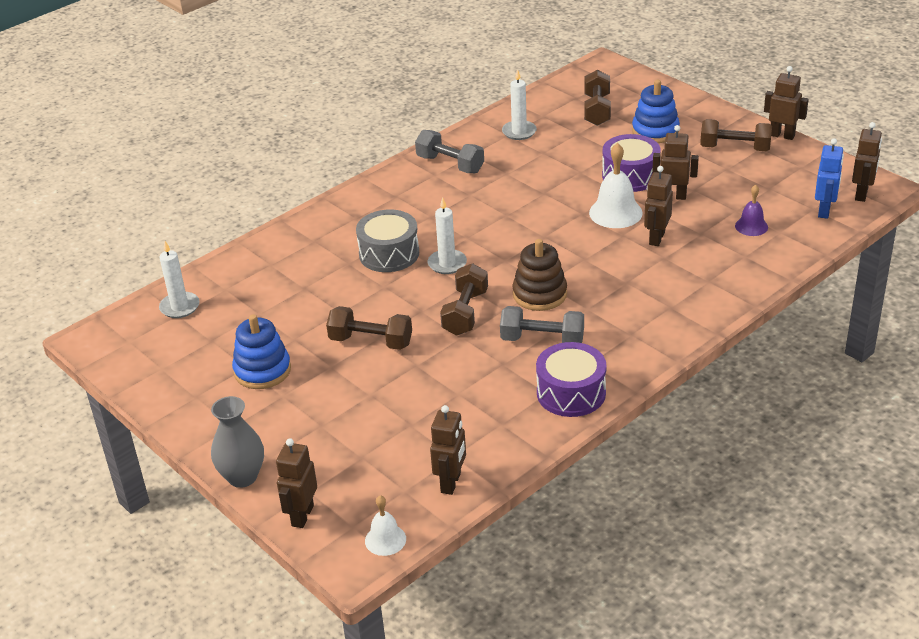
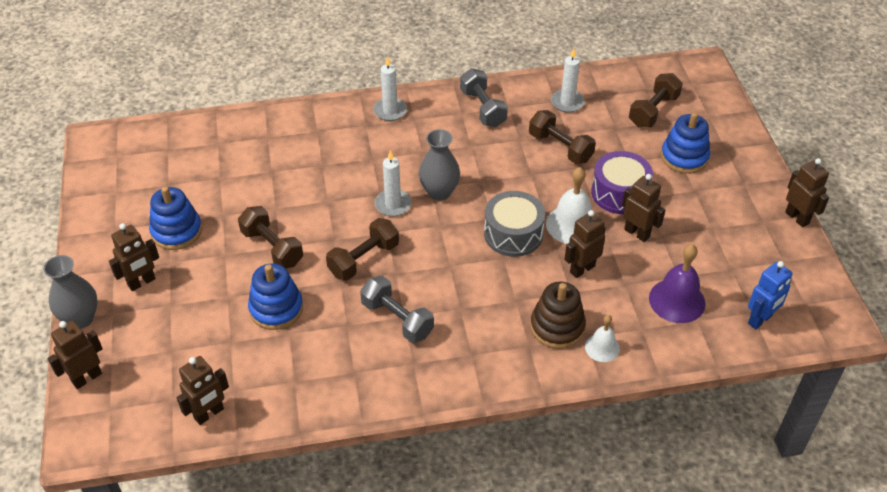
camera: 30 degrees right, 10 degrees up
white candle [159,241,199,318] -> white candle moved to [373,56,407,121]
grey drum [356,210,419,272] -> grey drum moved to [484,191,545,257]
white bell [365,495,406,556] -> white bell moved to [585,315,620,362]
brown stacking toy [512,239,567,311] -> brown stacking toy moved to [530,282,586,349]
purple drum [536,342,606,417] -> none
brown dumbbell [700,119,772,151] -> brown dumbbell moved to [529,110,596,164]
purple bell [735,185,768,236] -> purple bell [649,244,705,323], size x1.67
brown robot [852,122,882,202] -> brown robot moved to [109,223,159,291]
none -> blue stacking toy [248,263,303,330]
none -> grey vase [419,129,460,201]

